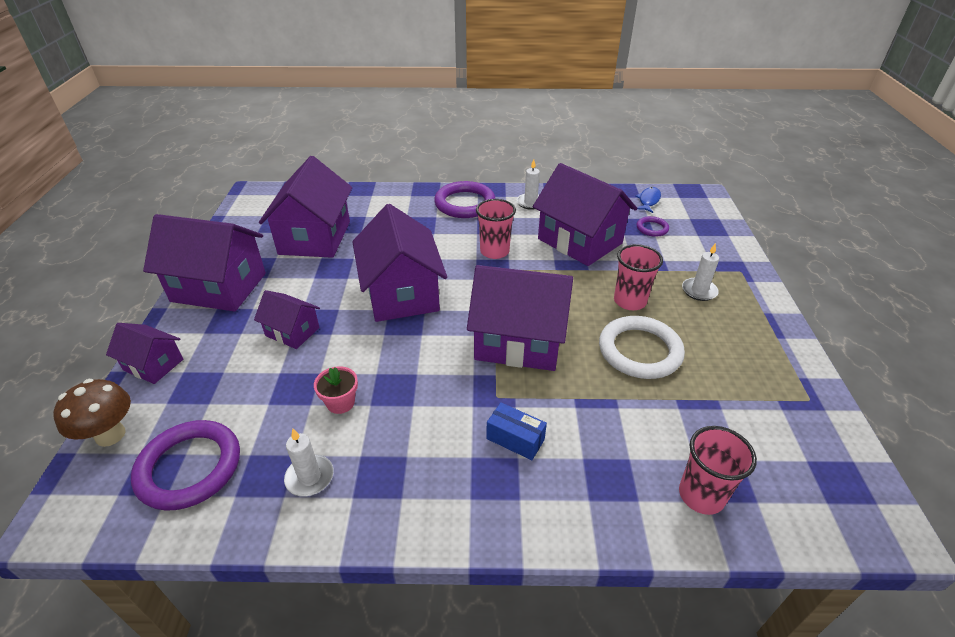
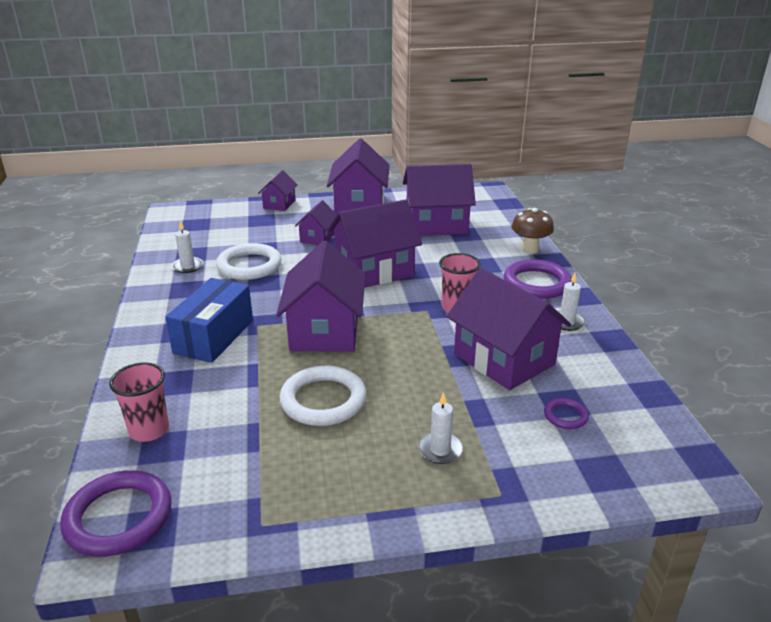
camera: 80 degrees right, 10 degrees down
brown mushroom [53,379,131,447] -> brown mushroom moved to [512,208,554,254]
purple ring [131,420,240,511] -> purple ring moved to [60,470,172,557]
pink flower pot [314,366,358,414] -> white ring [216,243,282,280]
blue box [486,402,547,460] -> blue box [165,278,253,363], size x1.97
purple house [533,163,637,266] -> purple house turned 75 degrees counterclockwise [447,268,571,390]
pink cup [614,244,663,310] -> none
blue fish [635,187,661,213] -> none

